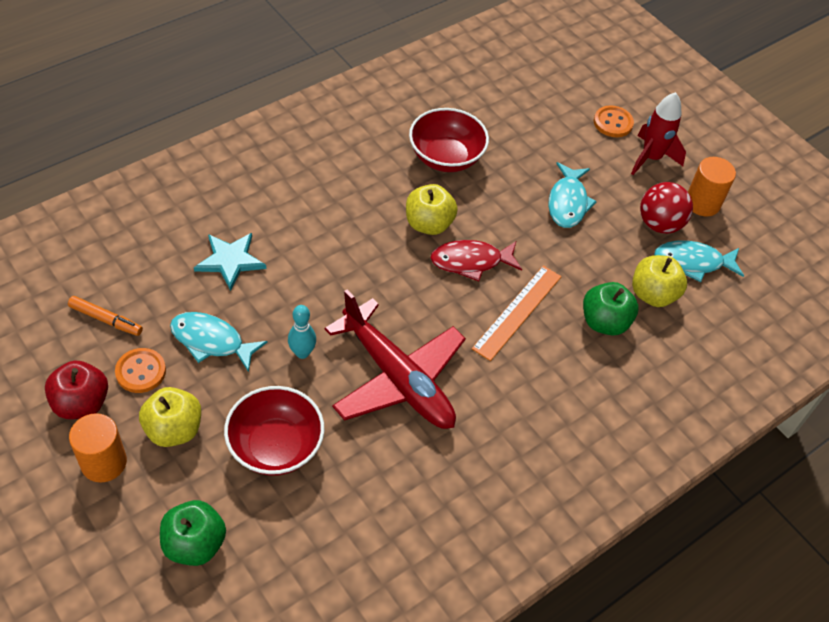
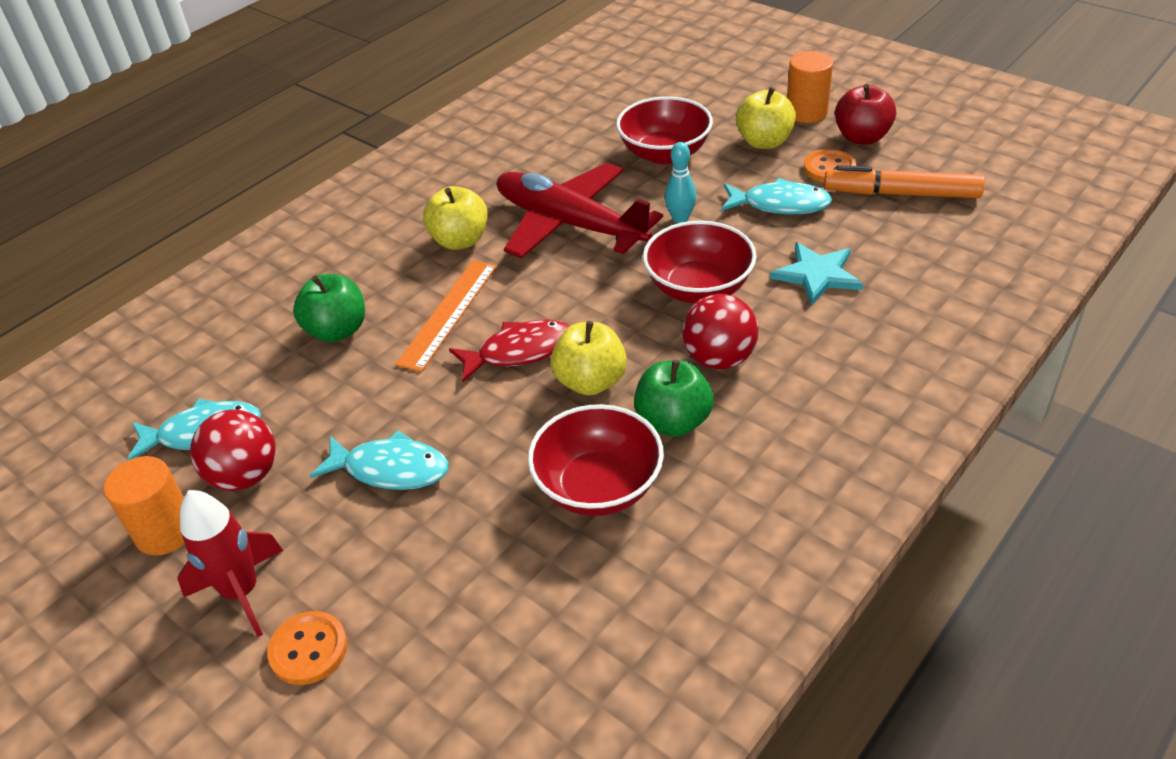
camera: 175 degrees right, 10 degrees down
orange marker [68,296,143,336] -> orange marker [824,165,985,198], size x1.68
green apple [160,500,226,566] -> green apple moved to [634,359,714,437]
turquoise fish [548,162,597,228] -> turquoise fish turned 105 degrees clockwise [310,430,449,490]
yellow apple [632,255,687,307] -> yellow apple moved to [423,186,488,250]
none -> red bowl [643,221,757,303]
none -> red ball [682,294,759,369]

